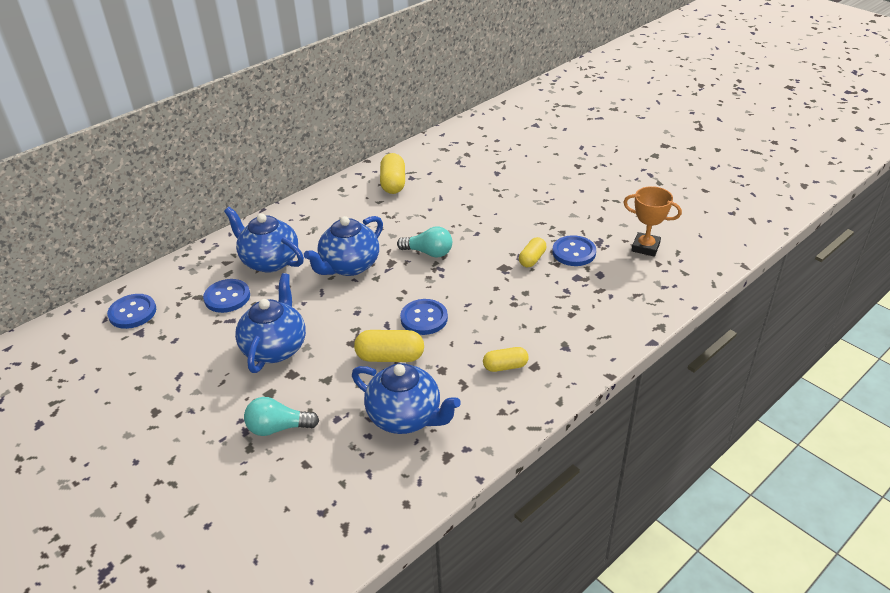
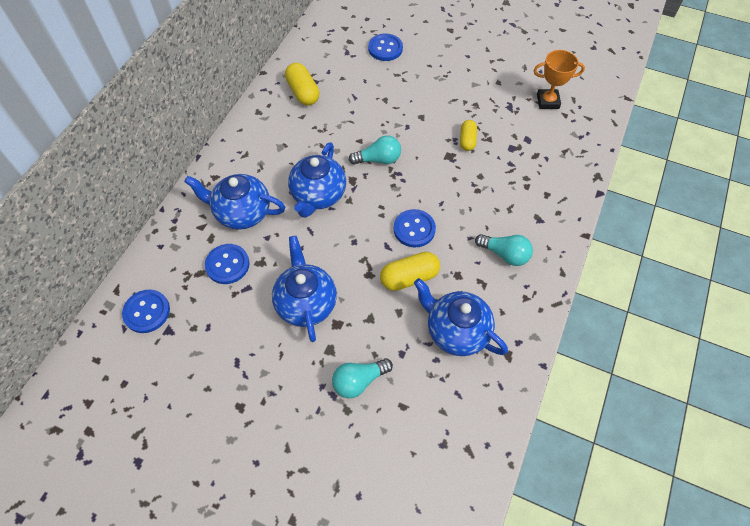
camera: 25 degrees left, 20 degrees up
blue teapot [352,363,461,434] -> blue teapot turned 150 degrees counterclockwise [414,278,508,356]
yellow capsule [483,347,529,372] -> turquoise light bulb [475,234,533,266]
blue button [552,235,596,266] -> blue button moved to [368,34,403,61]

